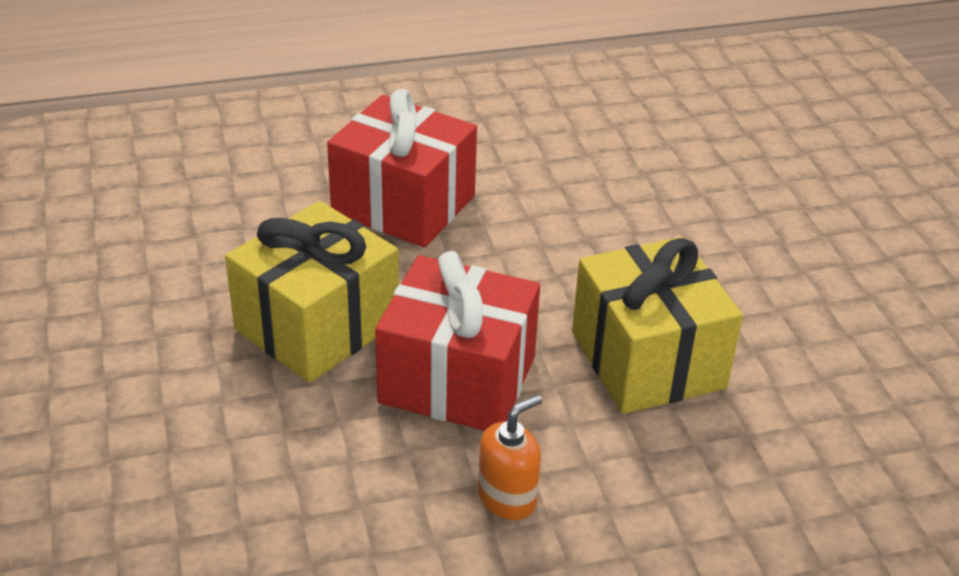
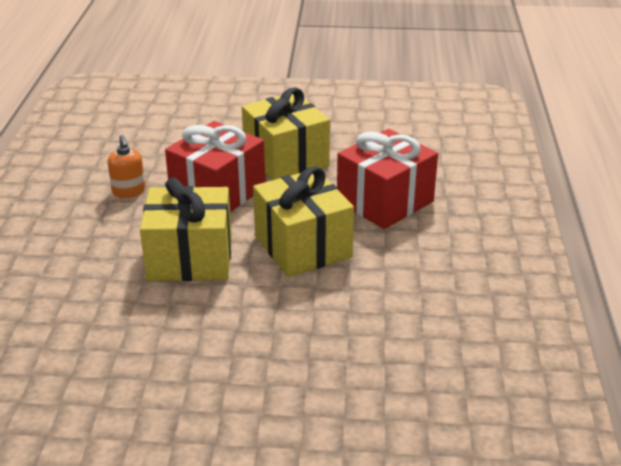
camera: 110 degrees right, 5 degrees down
none -> yellow gift [253,166,354,277]

